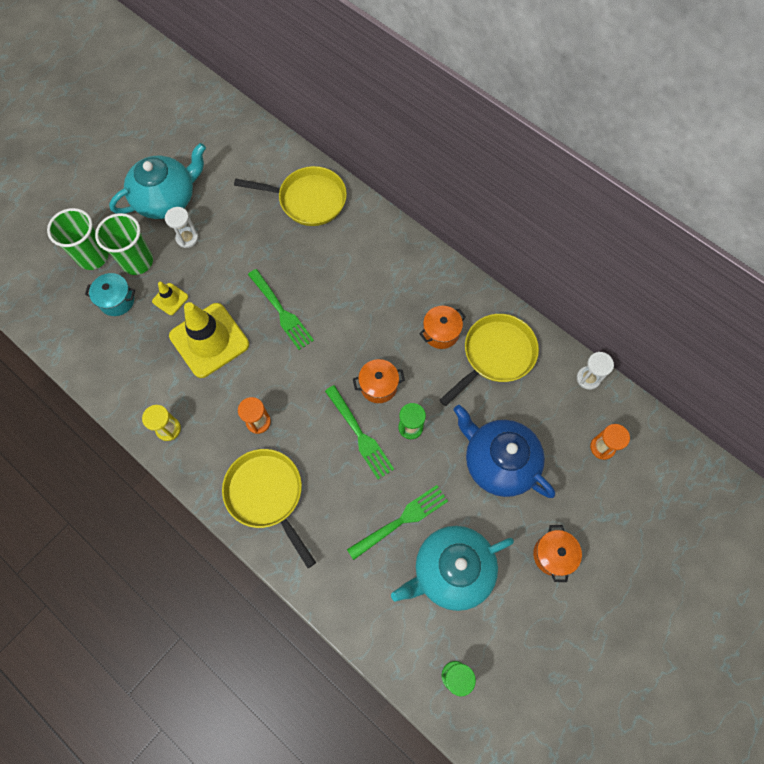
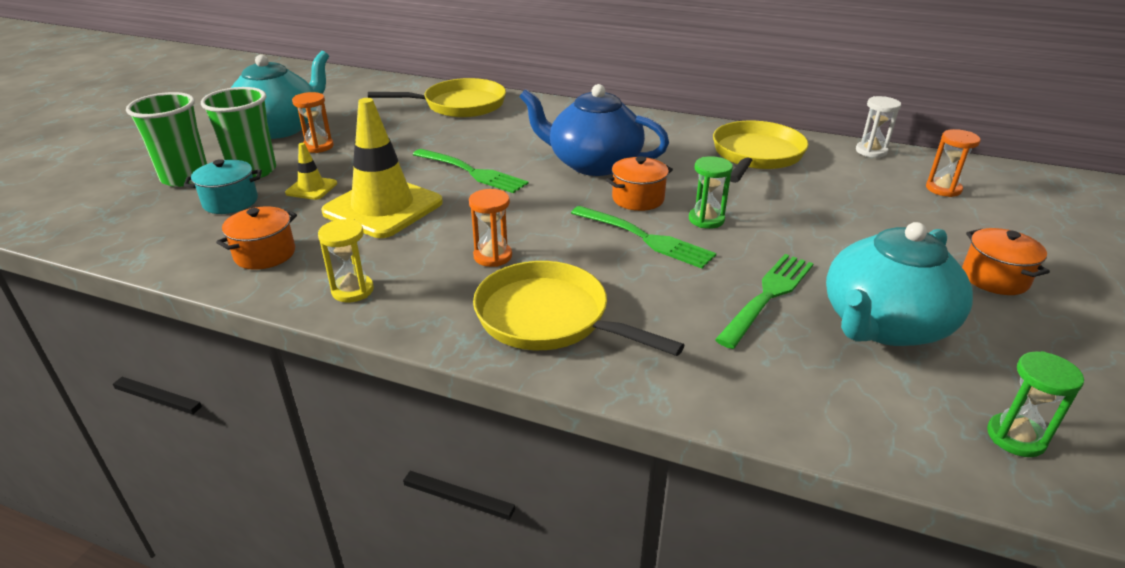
camera: 20 degrees left, 35 degrees down
white hourglass [165,207,198,248] -> orange hourglass [292,92,334,153]
orange pot [419,306,466,349] -> orange pot moved to [216,206,297,270]
blue teapot [454,405,555,498] -> blue teapot moved to [519,84,669,176]

